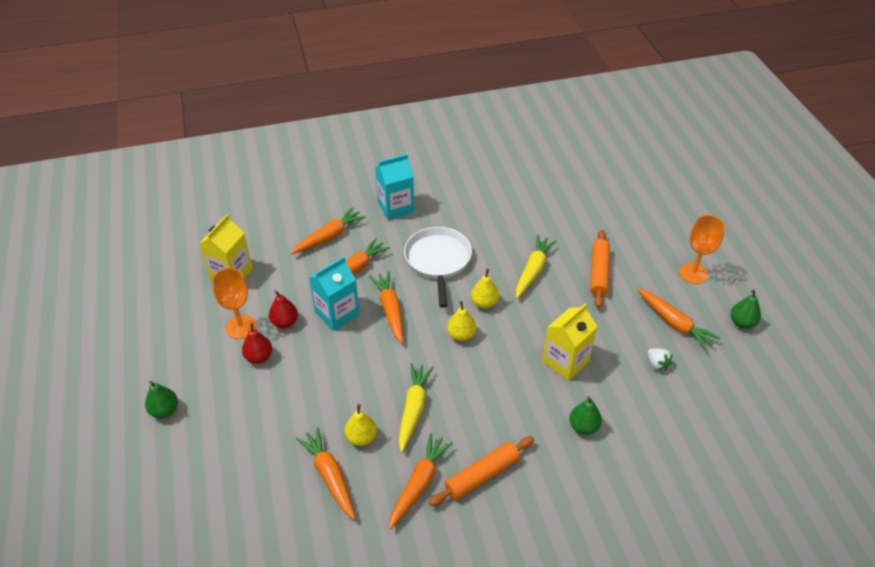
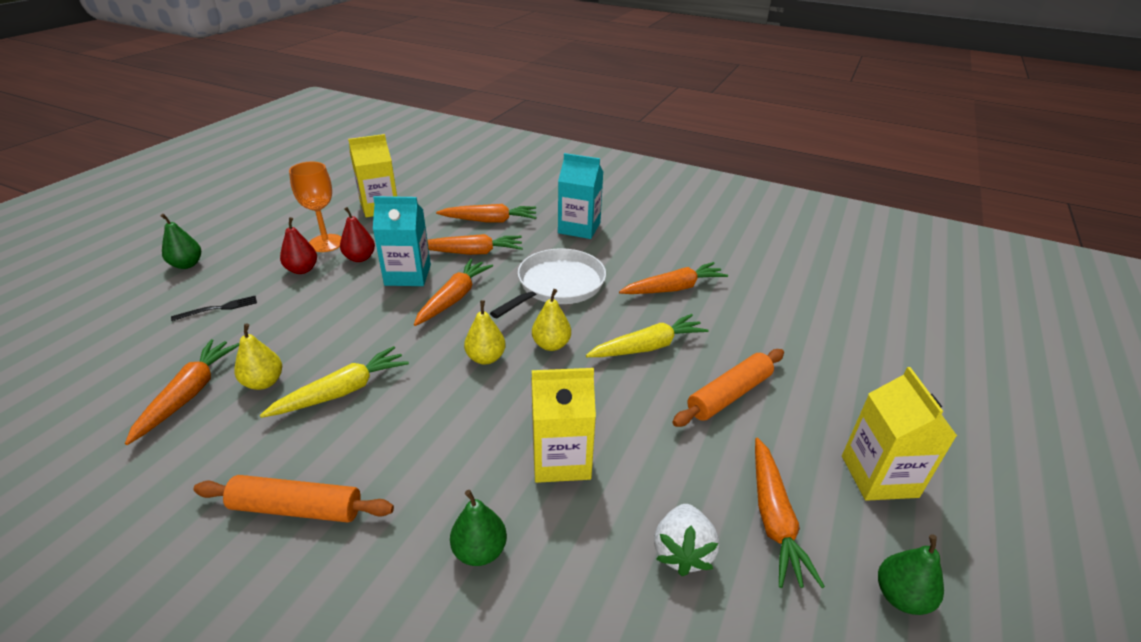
camera: 40 degrees right, 10 degrees down
orange carrot [389,433,453,529] -> orange carrot moved to [619,262,728,294]
white strawberry [648,348,672,371] -> white strawberry [654,504,719,576], size x1.50
orange goblet [679,215,725,284] -> yellow carton [842,367,957,501]
none -> black fork [171,296,257,321]

